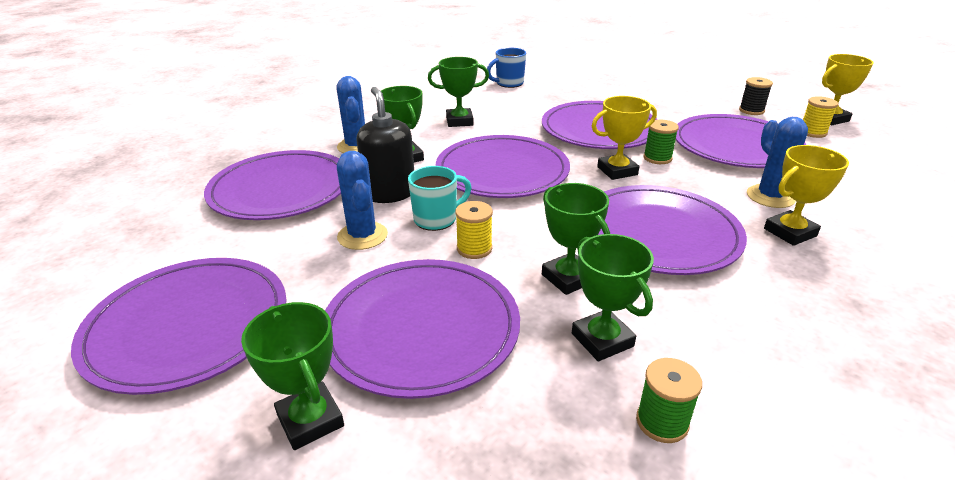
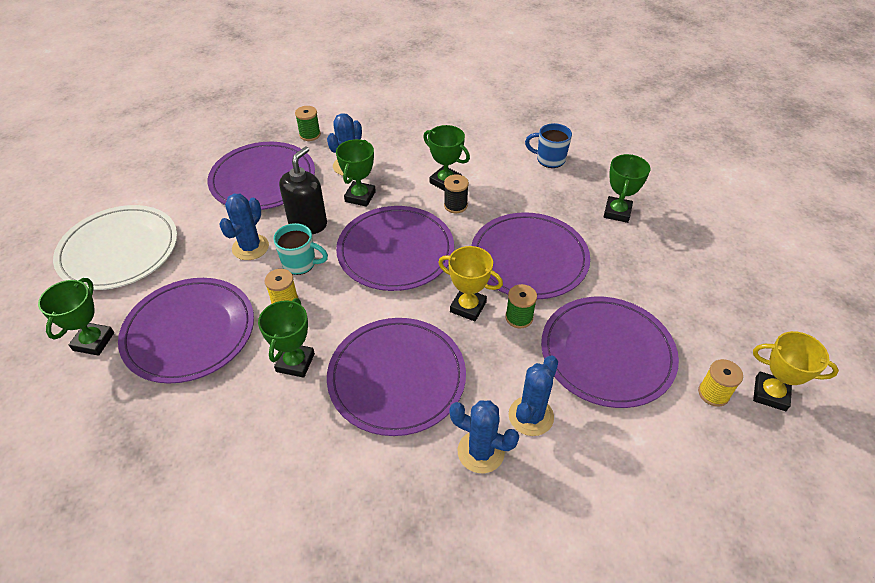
camera: 45 degrees right, 15 degrees up
purple plate [71,258,287,395] -> white plate [53,205,177,290]
green trophy [572,234,654,361] -> green trophy moved to [604,154,650,223]
green spool [636,358,702,443] -> green spool moved to [295,106,321,141]
black spool [739,77,773,115] -> black spool moved to [444,175,469,213]
yellow trophy [764,145,849,246] -> blue cactus [449,400,519,473]

